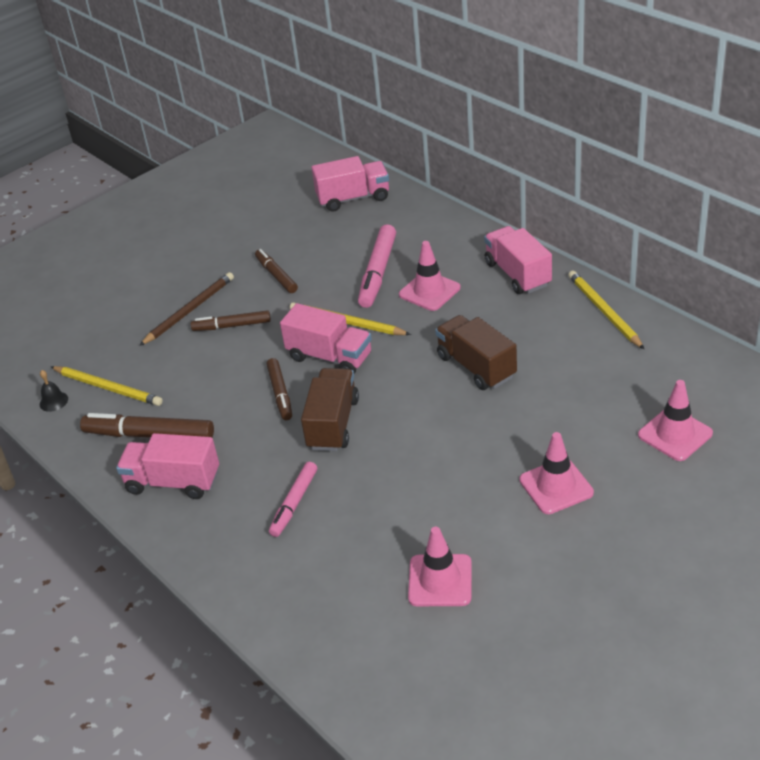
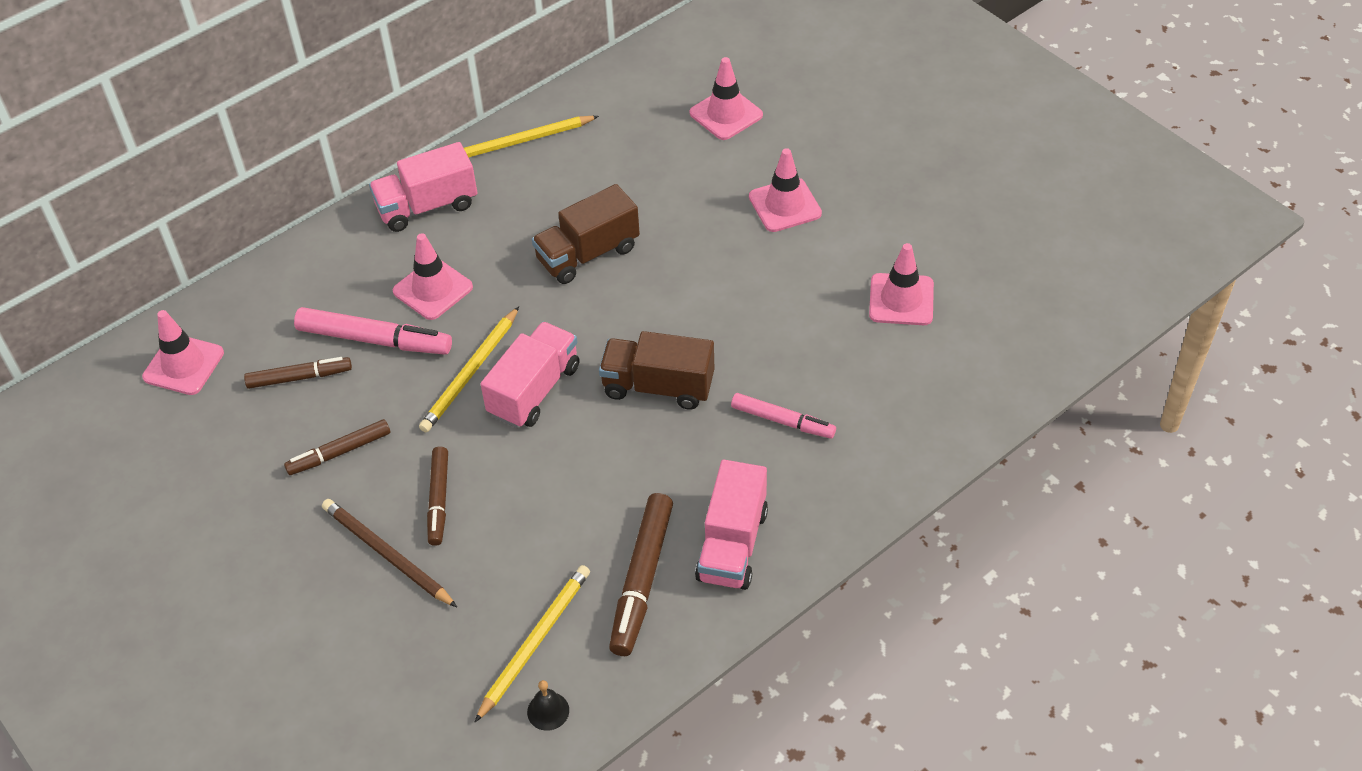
camera: 90 degrees left, 10 degrees up
brown marker [266,358,292,420] -> brown marker moved to [244,357,352,389]
pink truck [311,156,389,211] -> pink traffic cone [142,310,224,395]

